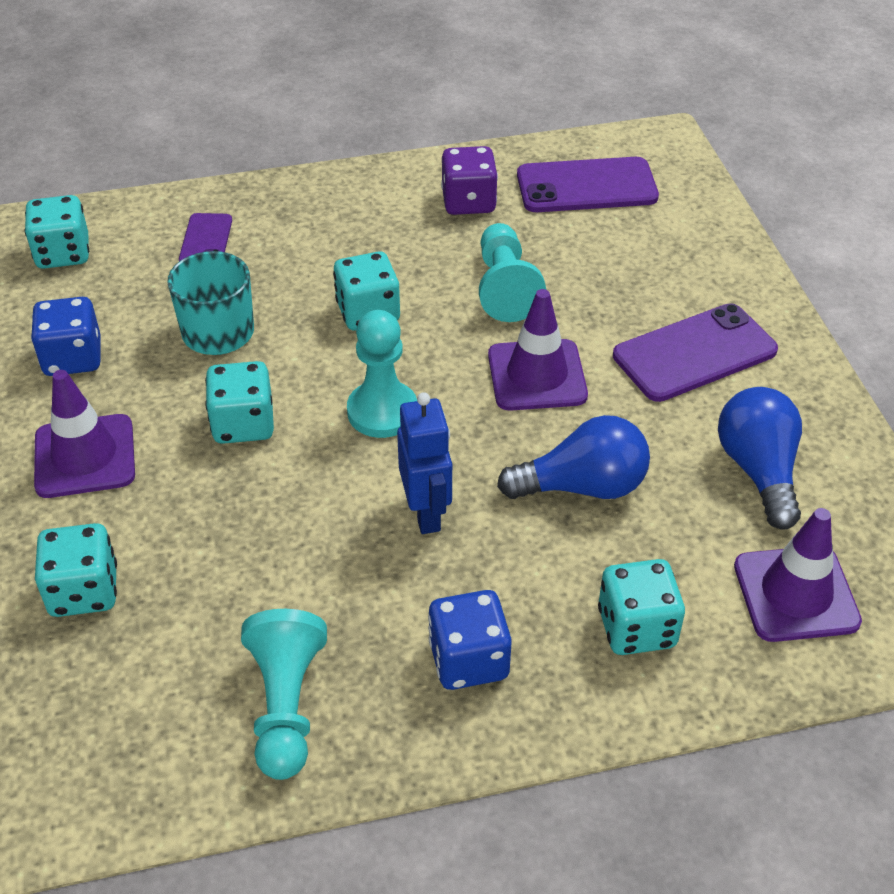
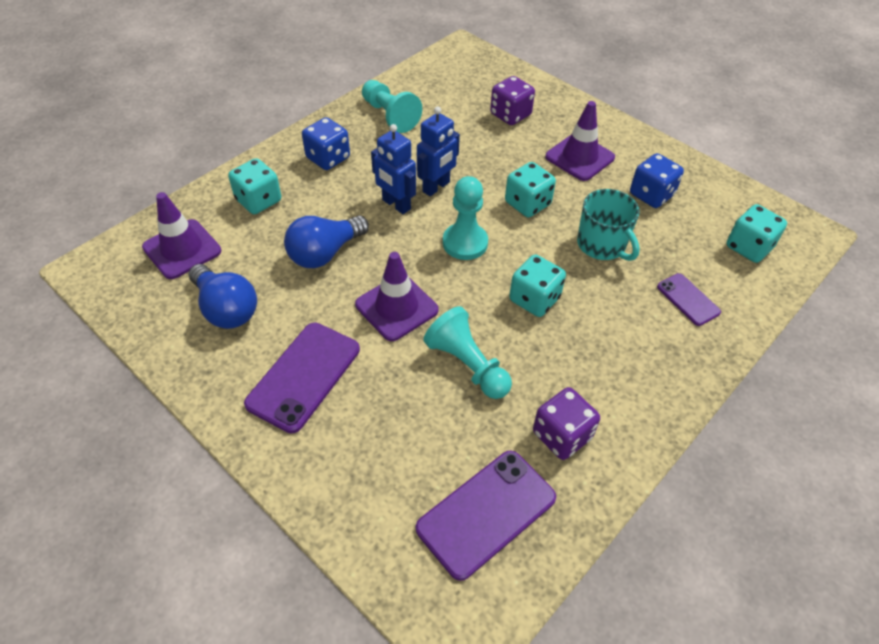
camera: 145 degrees right, 5 degrees up
turquoise dice [35,523,117,617] -> purple dice [490,76,535,125]
none -> blue robot [417,106,460,196]

